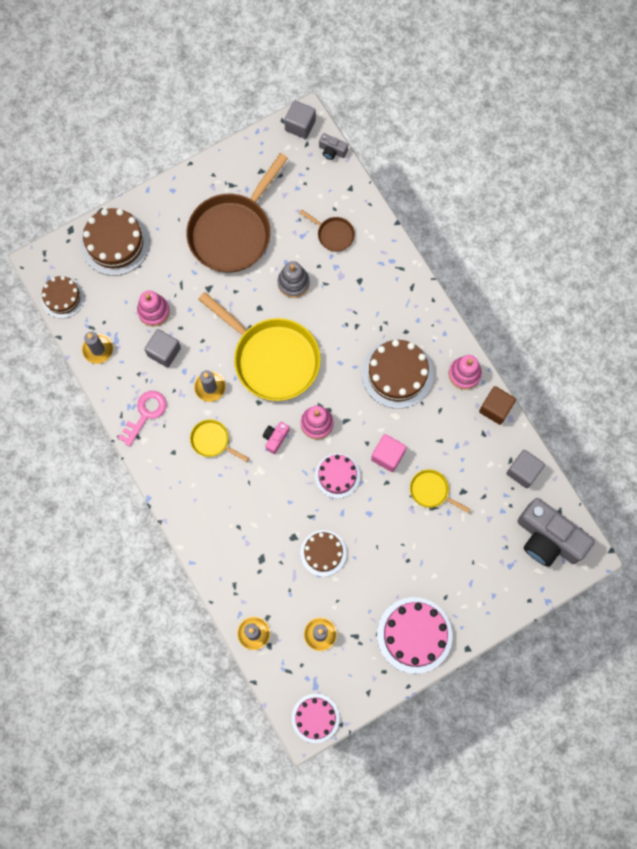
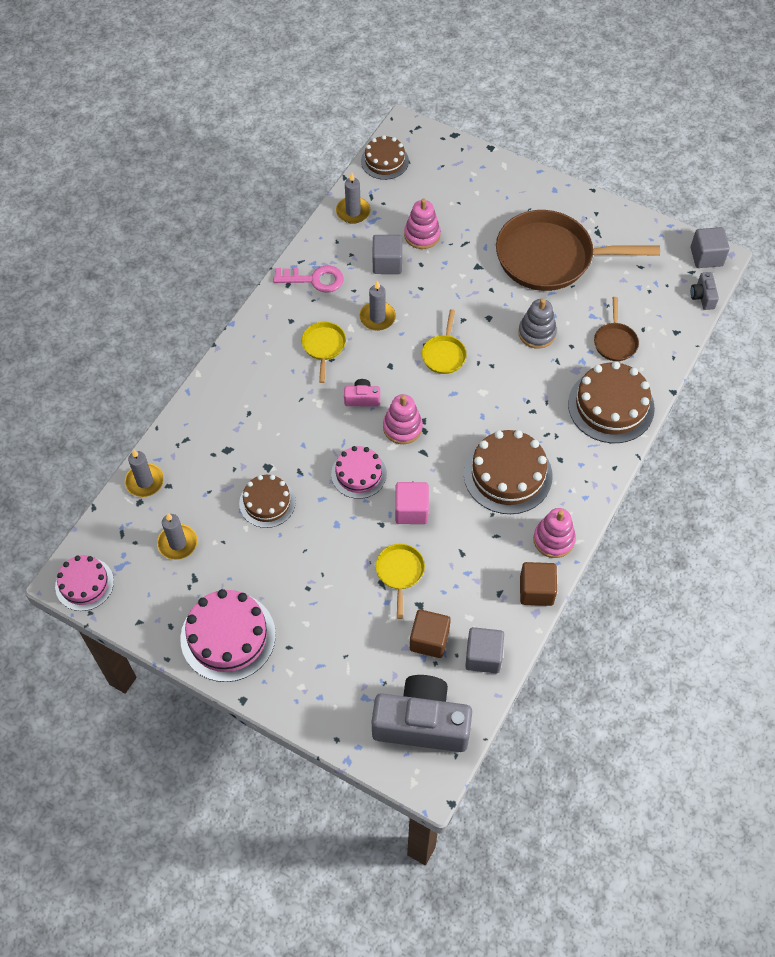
camera: 60 degrees right, 15 degrees down
brown cake [80,208,150,276] -> brown cake moved to [568,361,655,443]
yellow pan [198,292,321,401] -> yellow pan [422,309,467,374], size x0.44
grey camera [517,498,595,567] -> grey camera turned 90 degrees clockwise [372,675,472,752]
none -> brown cube [410,610,451,658]

